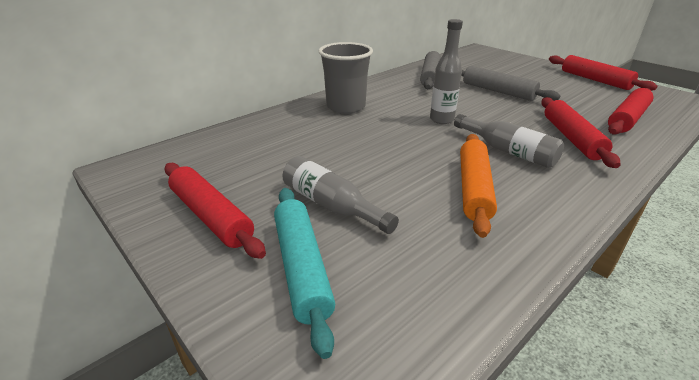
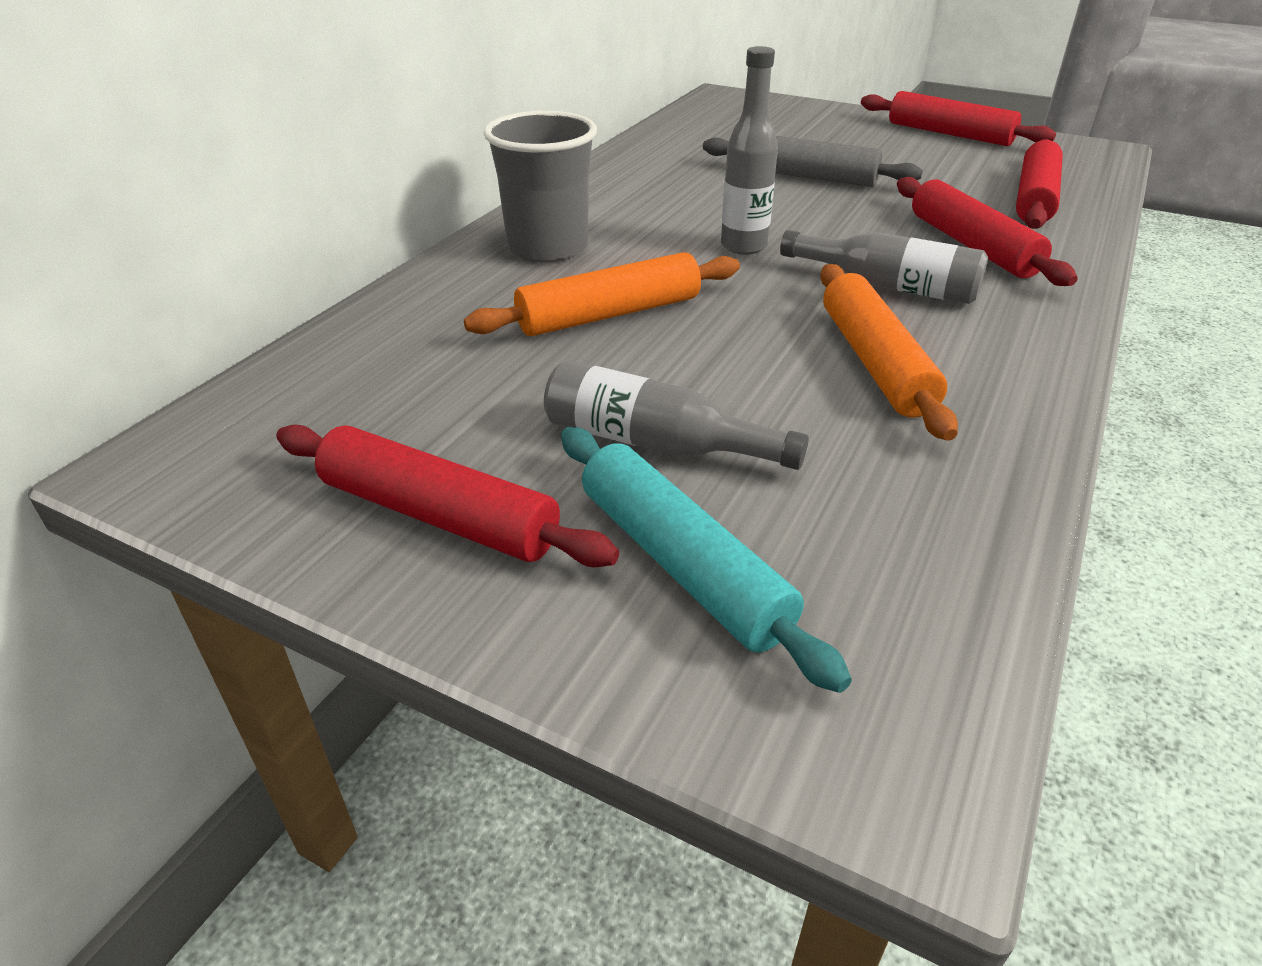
camera: 20 degrees left, 5 degrees up
grey rolling pin [420,51,441,89] -> none
none -> orange rolling pin [464,252,740,336]

